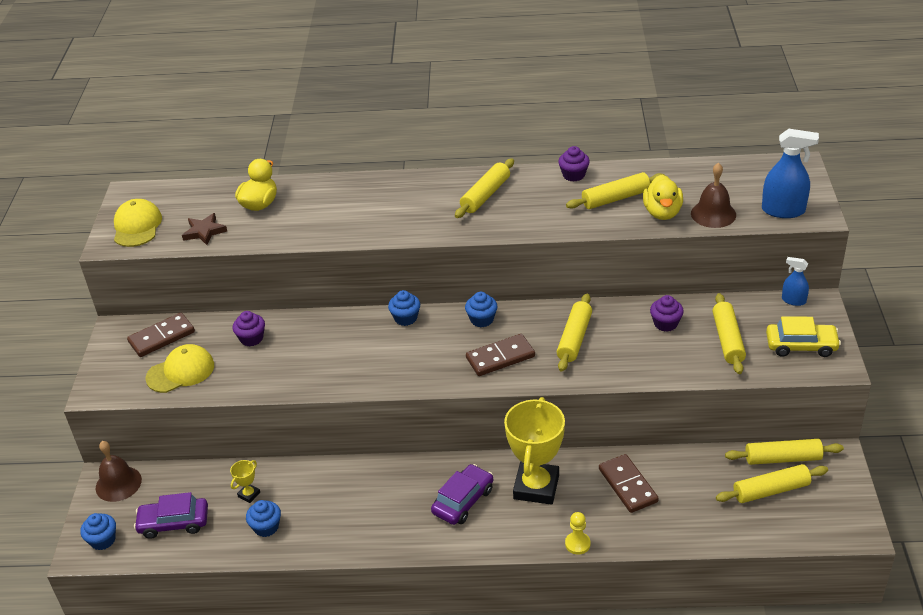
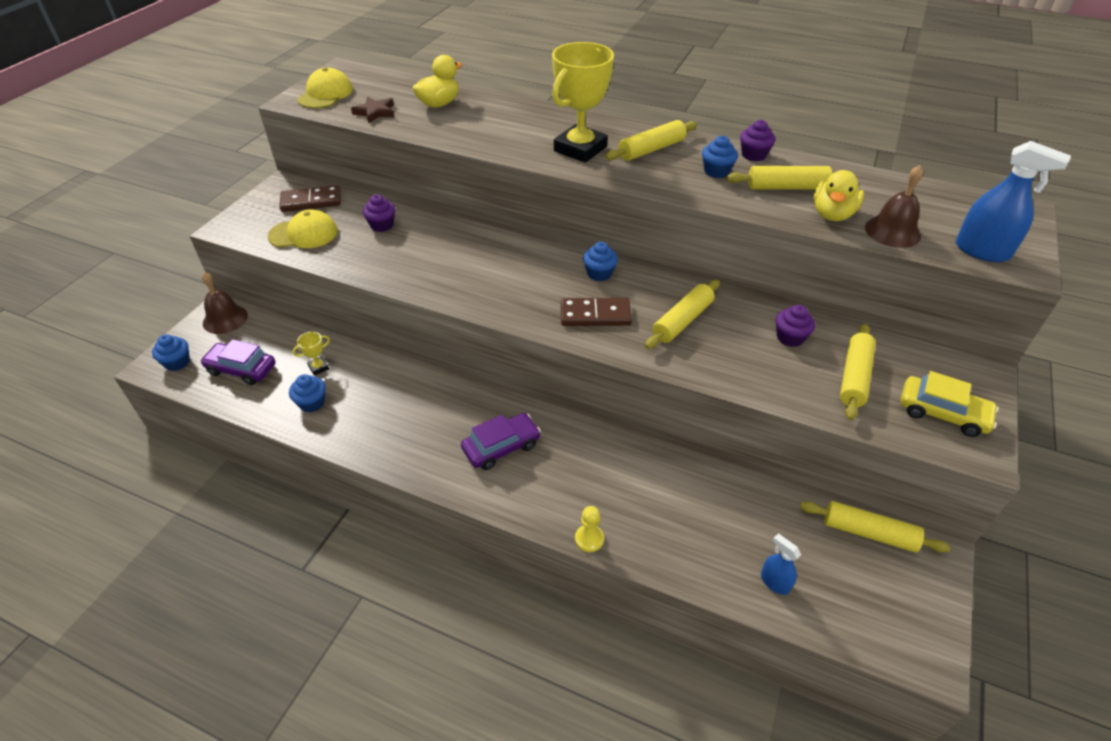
camera: 20 degrees right, 5 degrees up
blue cupcake [388,290,420,326] -> blue cupcake moved to [702,136,738,178]
yellow trophy [504,397,565,505] -> yellow trophy moved to [552,42,614,163]
brown domino [599,454,659,513] -> none
yellow rolling pin [716,464,828,503] -> none
blue spray bottle [782,257,809,306] -> blue spray bottle moved to [761,534,801,595]

